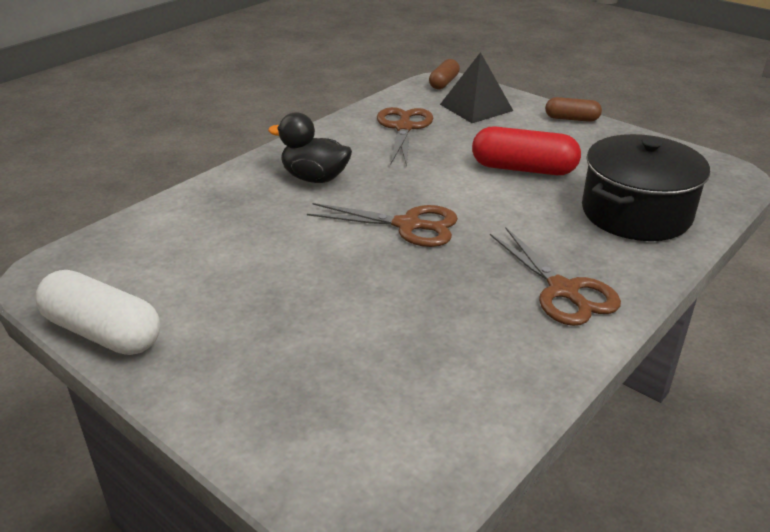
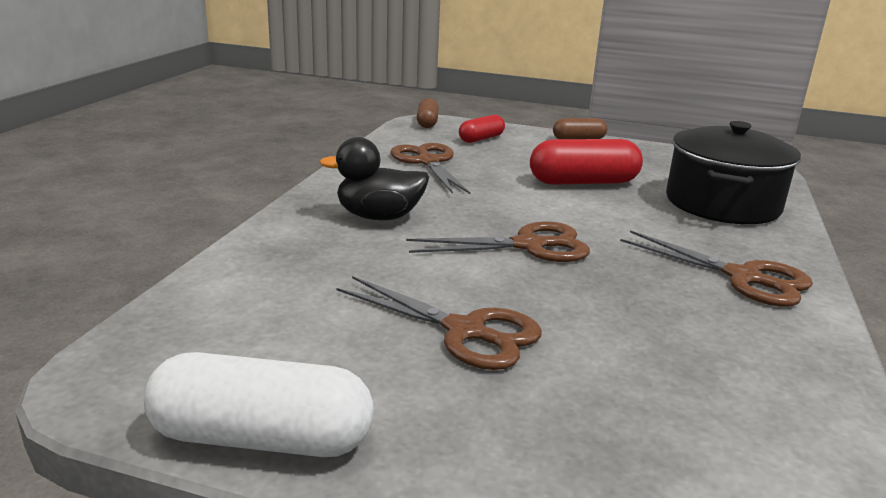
camera: 25 degrees left, 10 degrees down
black pyramid [440,52,513,123] -> red capsule [459,115,505,143]
none -> brown scissors [337,276,542,370]

